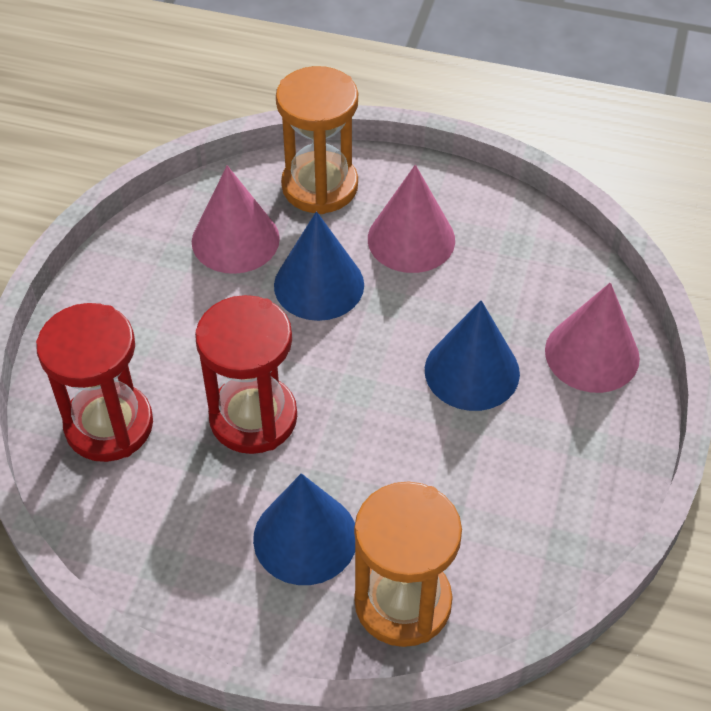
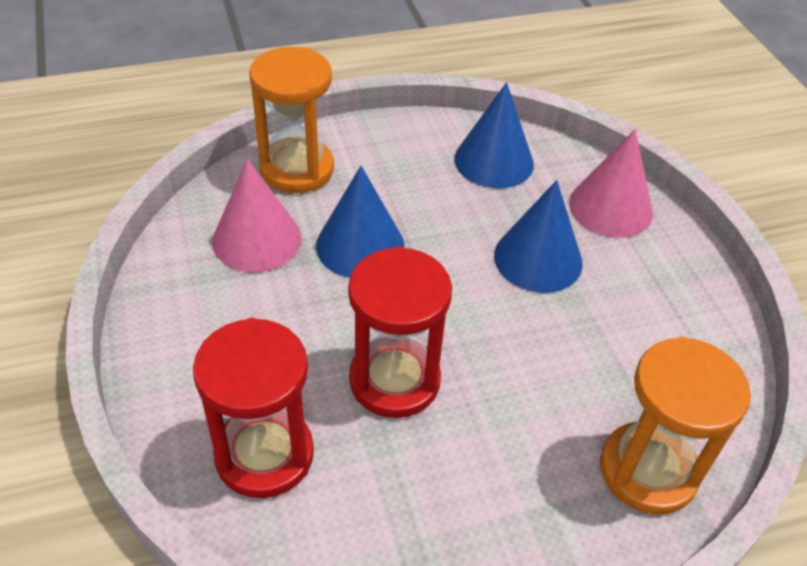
camera: 35 degrees left, 5 degrees down
blue cone [253,473,355,585] -> blue cone moved to [454,82,534,188]
pink cone [368,165,455,273] -> none

